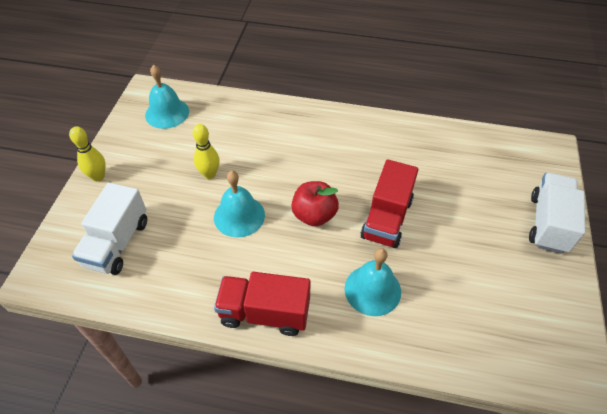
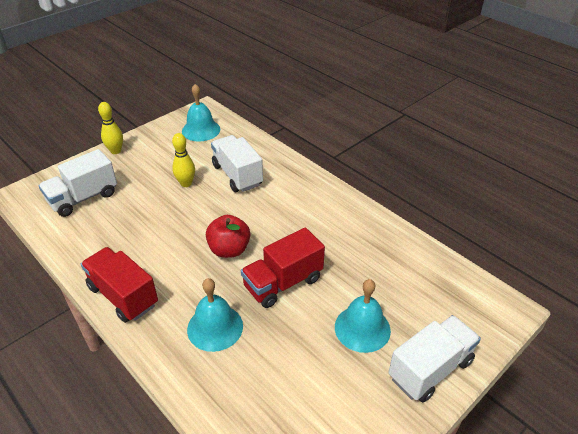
camera: 35 degrees right, 10 degrees down
turquoise bell [214,171,265,238] -> turquoise bell moved to [335,279,391,353]
none -> white truck [211,135,263,192]

